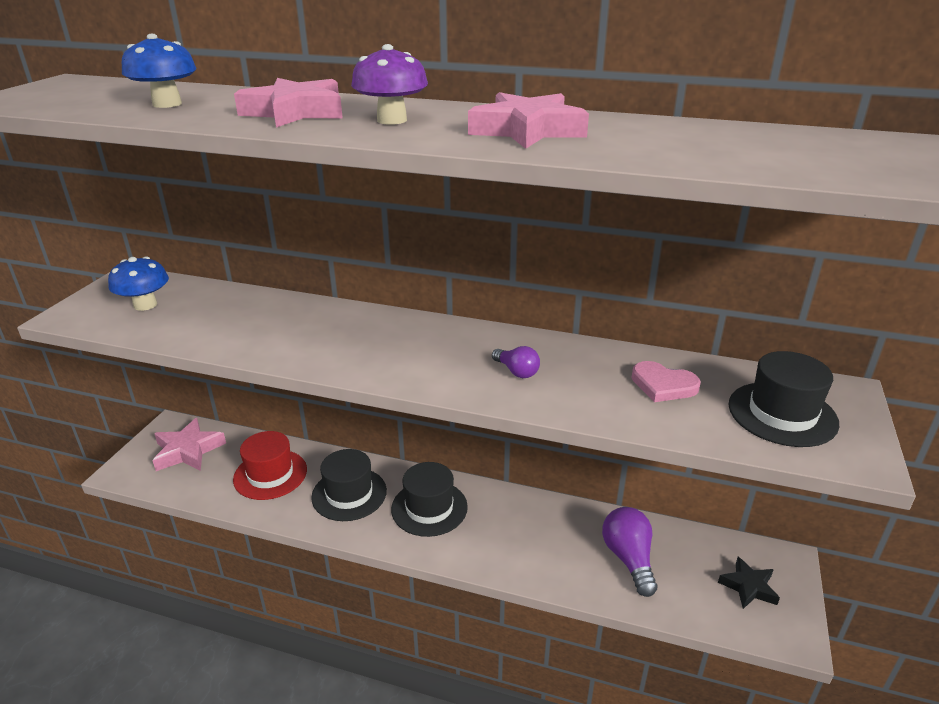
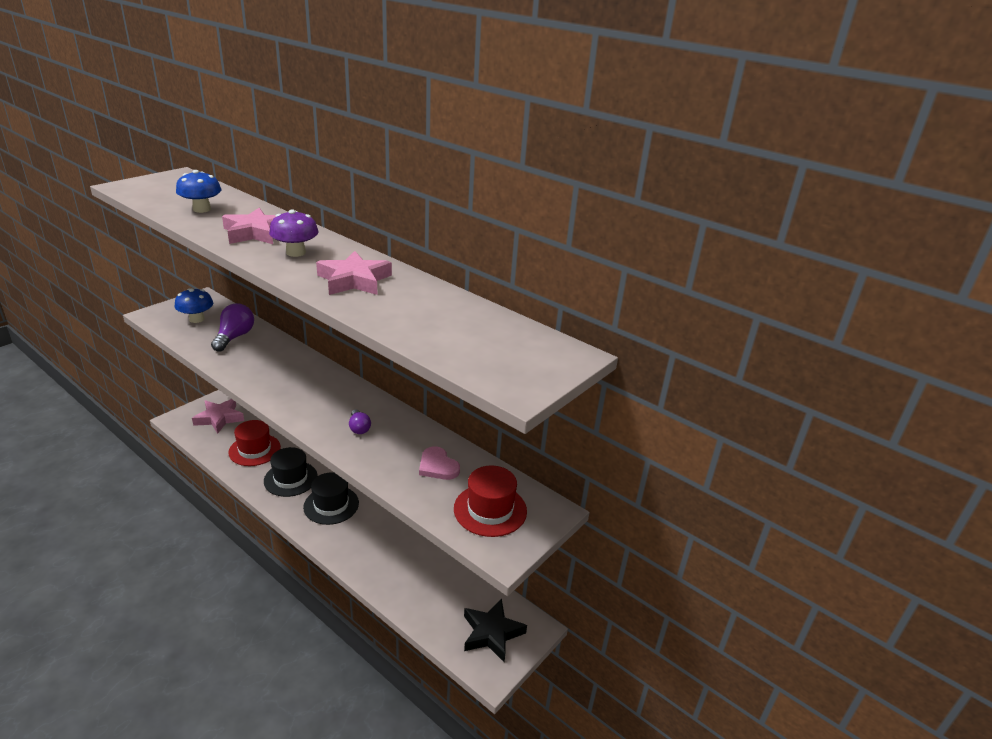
camera: 20 degrees right, 0 degrees up
purple light bulb [602,507,657,597] -> purple light bulb moved to [211,303,254,352]
black star [718,557,780,609] -> black star [464,598,527,662], size x1.54
black hat [728,351,839,447] -> red hat [454,465,527,537]

